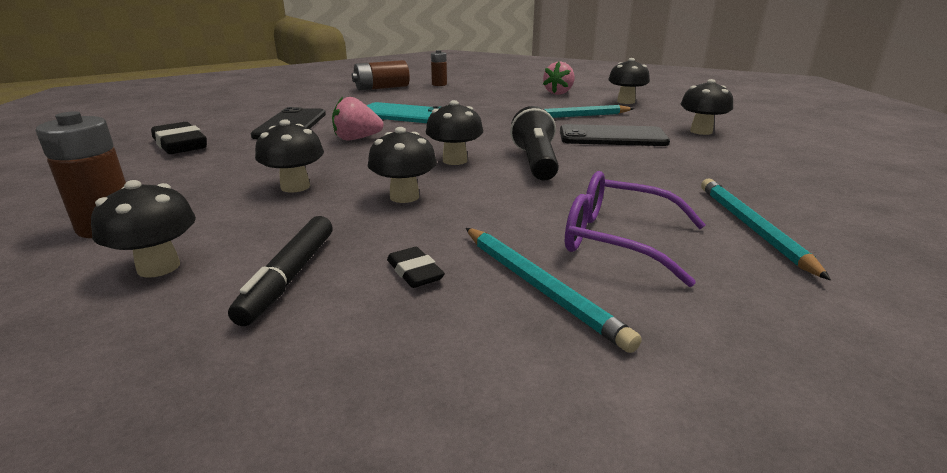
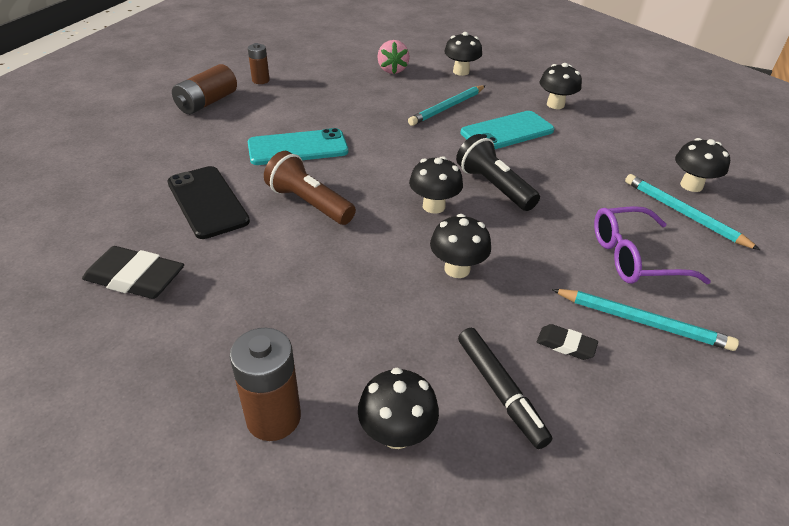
camera: 35 degrees left, 15 degrees up
black mushroom [255,119,324,193] -> black mushroom moved to [675,138,730,192]
pink strawberry [332,97,384,140] -> brown flashlight [264,151,356,225]
black phone [560,124,670,146] -> turquoise phone [461,111,554,149]

